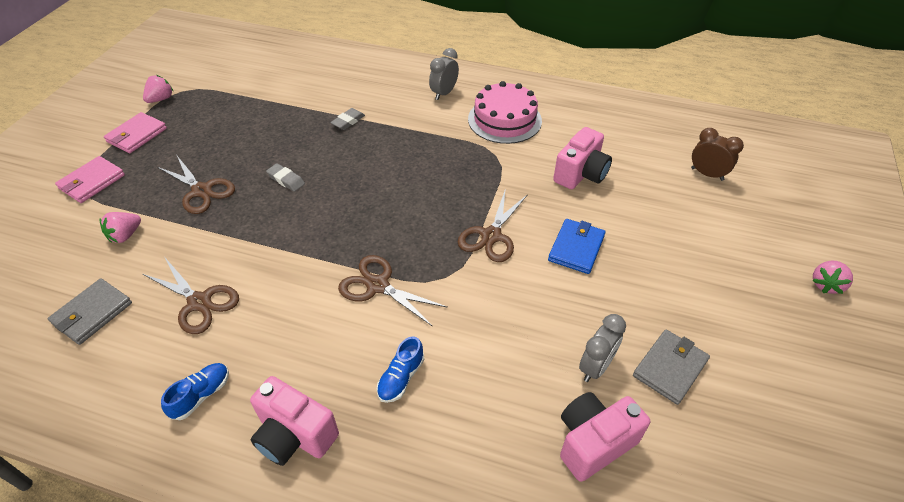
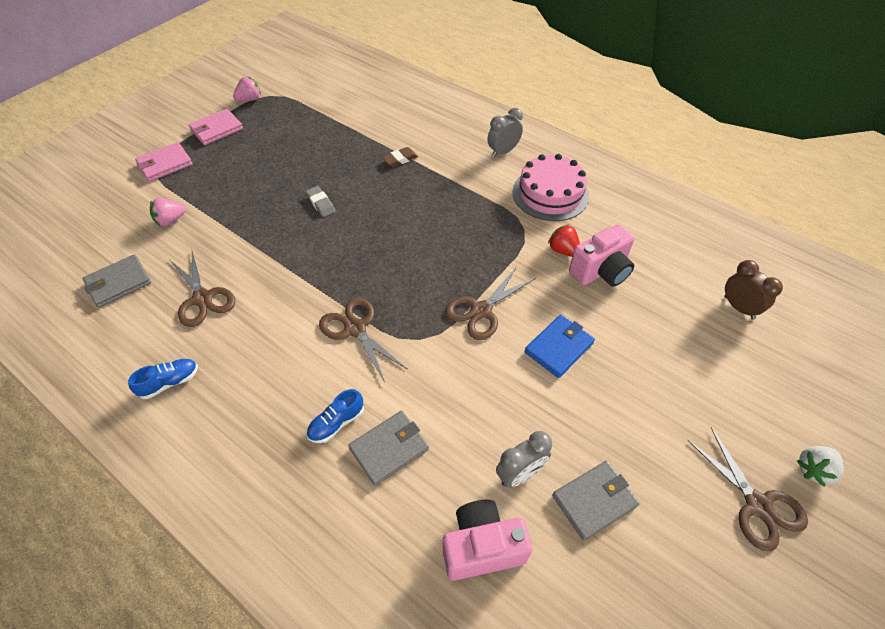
camera: 20 degrees right, 5 degrees up
brown scissors [157,156,235,214] -> brown scissors moved to [688,427,808,551]
pink camera [250,376,339,466] -> none
grey eraser [330,108,365,130] -> brown eraser [382,147,418,167]
pink strawberry [812,261,853,294] -> white strawberry [797,446,844,487]
none -> grey wallet [348,410,429,486]
none -> red strawberry [548,224,580,257]

